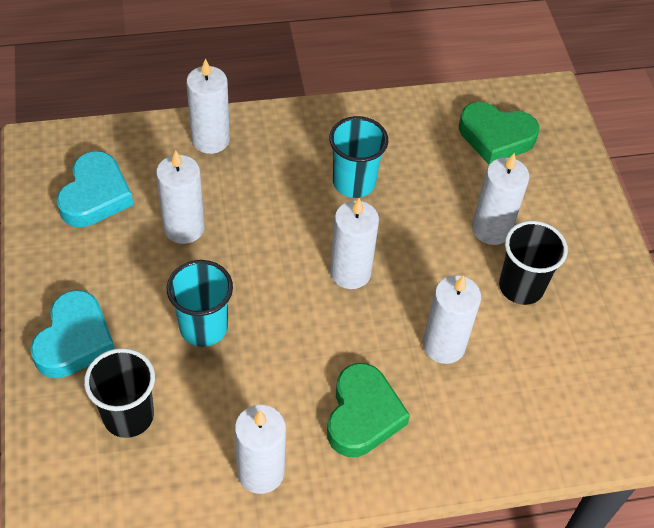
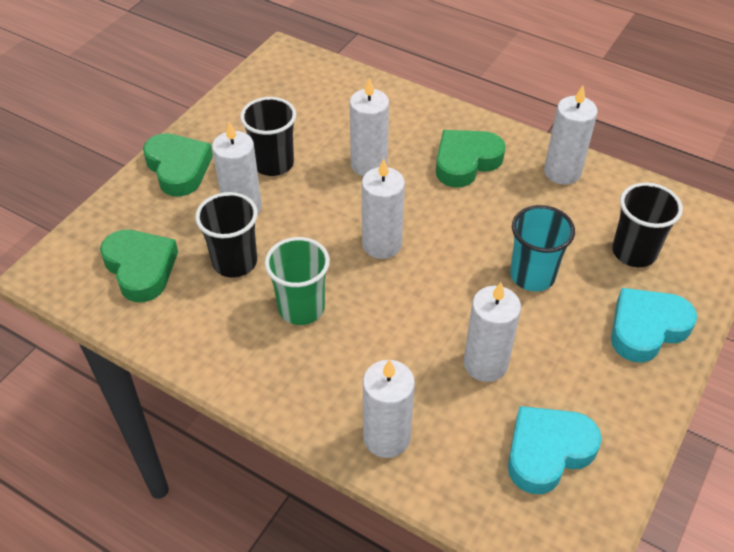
camera: 135 degrees left, 5 degrees down
turquoise cup [329,116,388,198] -> green cup [265,237,330,325]
none -> green heart [143,133,213,196]
none -> black cup [195,192,258,278]

